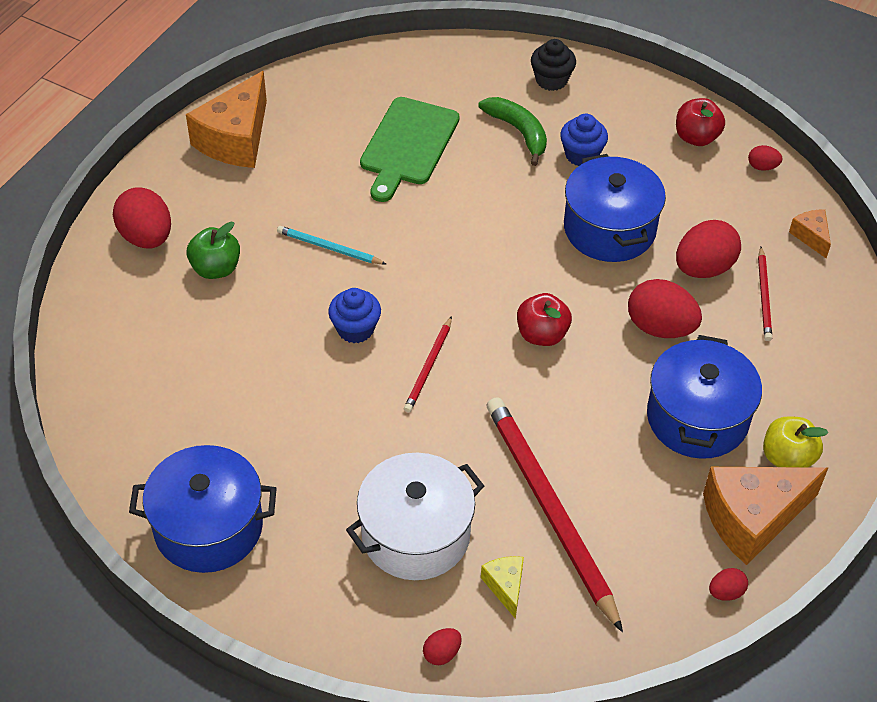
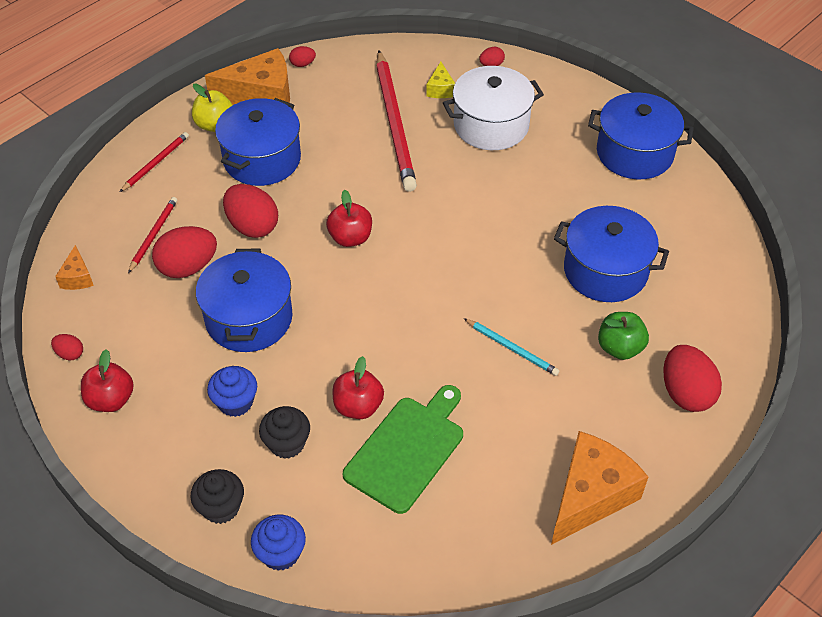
camera: 165 degrees left, 0 degrees up
blue cupcake [328,288,381,343] -> blue cupcake moved to [251,515,306,571]
red pencil [404,316,452,413] -> red pencil moved to [120,132,189,192]
green banana [478,97,547,166] -> black cupcake [259,406,310,459]
none -> red apple [333,356,384,419]
none -> blue pot [554,206,669,302]

